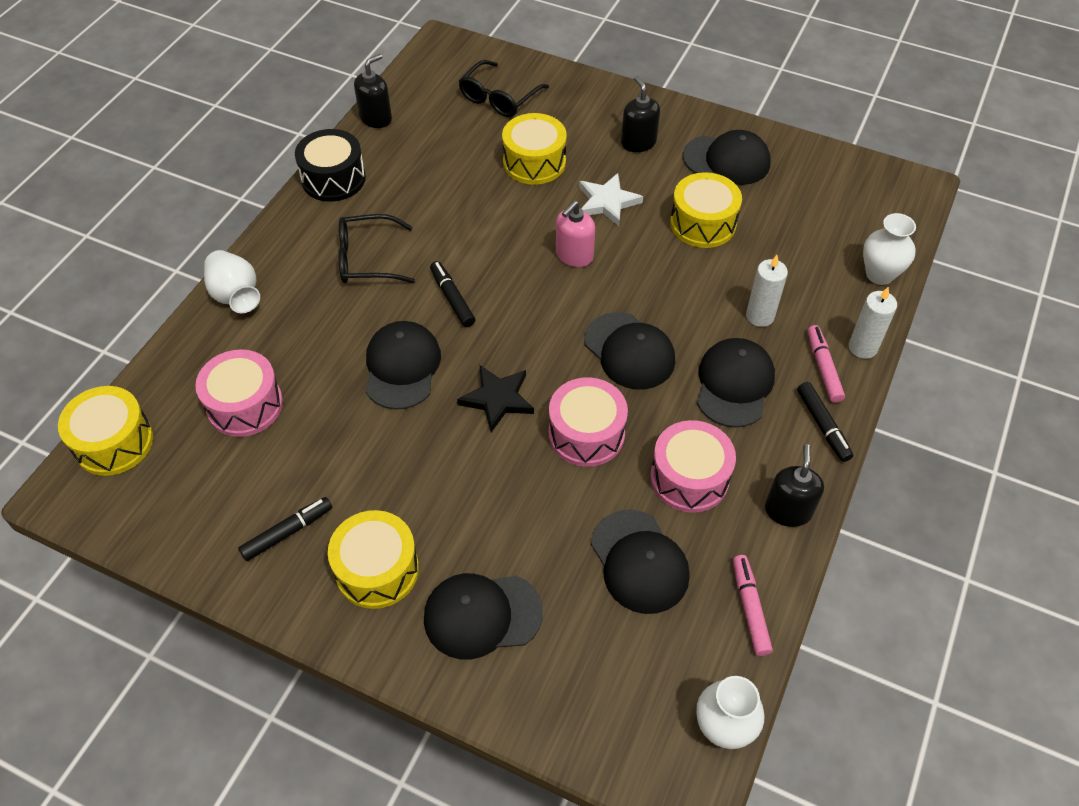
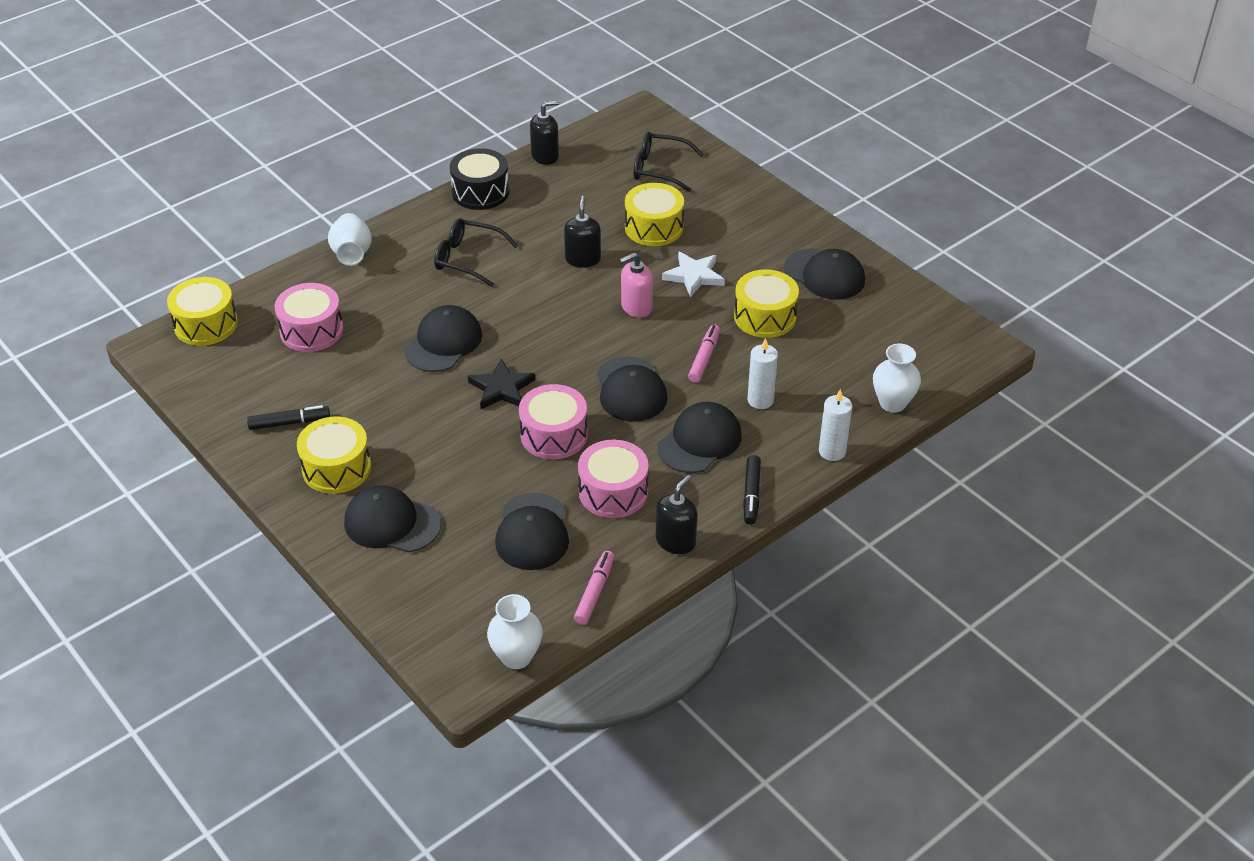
camera: 25 degrees right, 10 degrees down
black marker [430,261,475,327] -> none
black glasses [459,60,549,117] -> black glasses turned 45 degrees clockwise [634,132,704,192]
black soap dispenser [621,76,660,152] -> black soap dispenser moved to [564,196,601,268]
pink marker [807,325,845,403] -> pink marker moved to [688,325,720,383]

